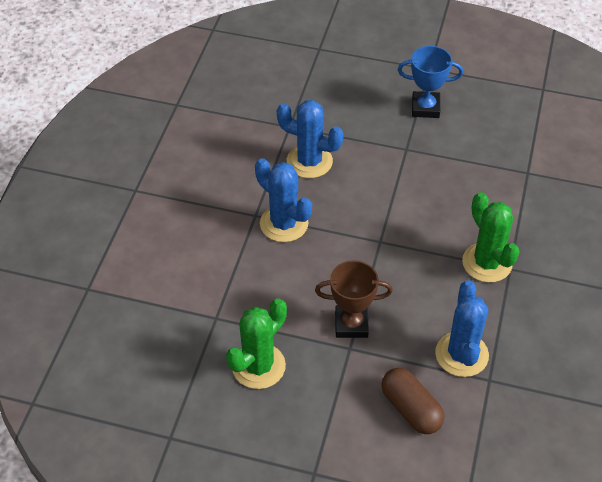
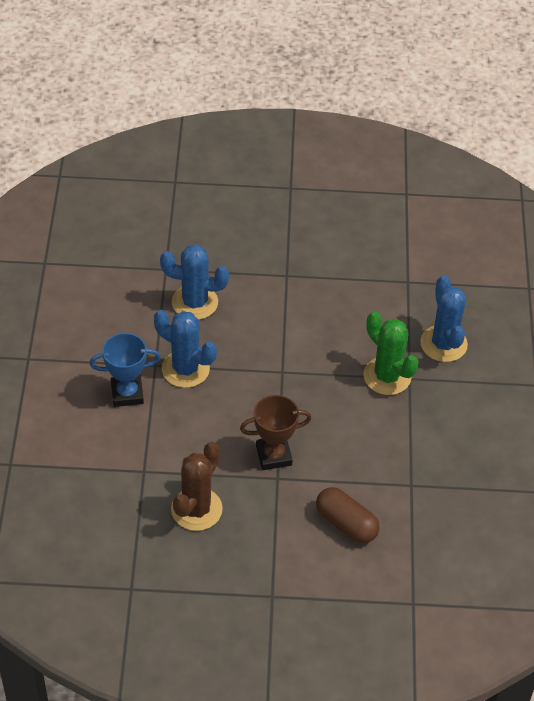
camera: 15 degrees left, 0 degrees up
green cactus [226,298,287,389] -> brown cactus [171,442,223,531]
blue trophy [398,46,463,118] -> blue trophy moved to [89,333,161,407]
blue cactus [435,280,489,377] -> blue cactus moved to [420,275,468,362]

